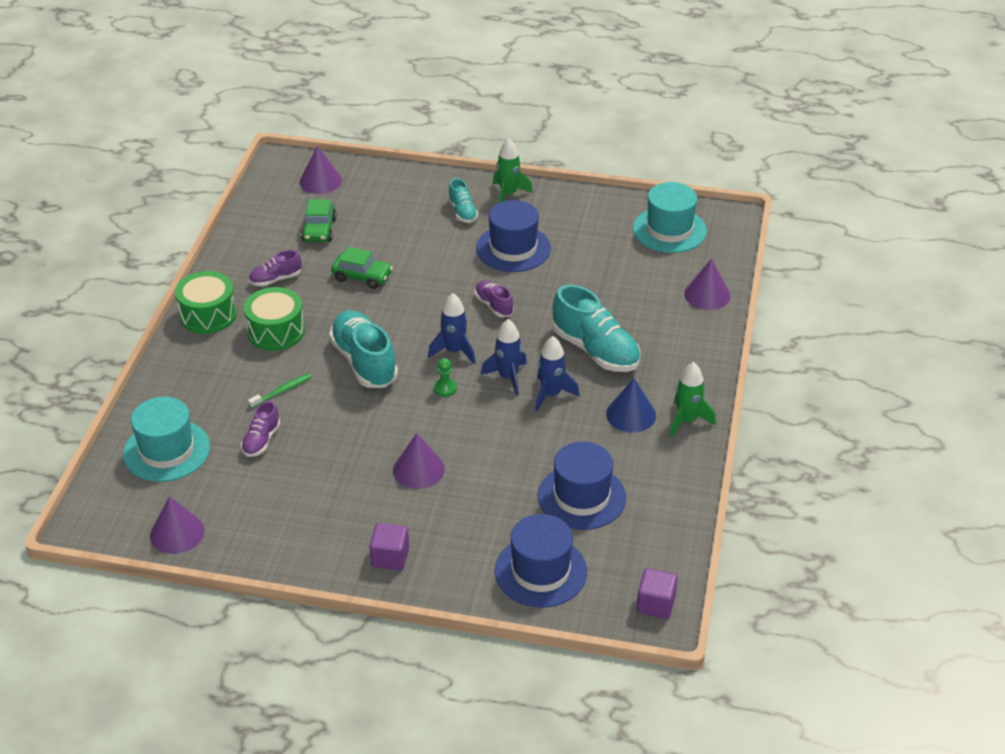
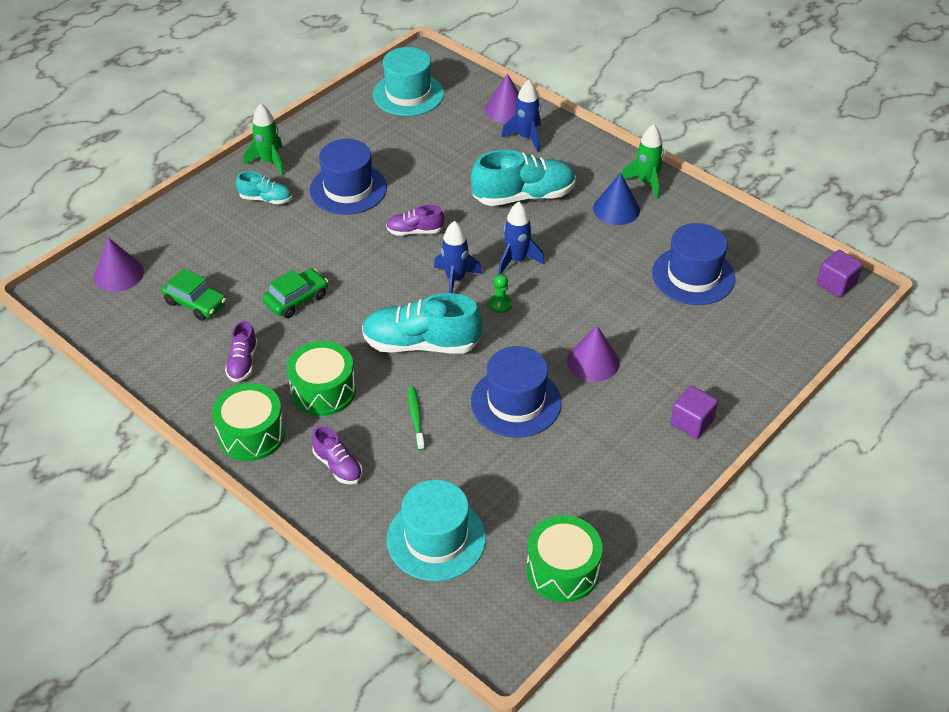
camera: 60 degrees left, 5 degrees up
purple cone [150,496,204,554] -> green drum [526,515,603,602]
purple shoe [241,401,280,457] -> purple shoe moved to [312,426,363,484]
blue hat [495,514,587,608] -> blue hat moved to [471,346,562,438]
blue rocket [535,336,580,412] -> blue rocket moved to [501,80,541,152]

